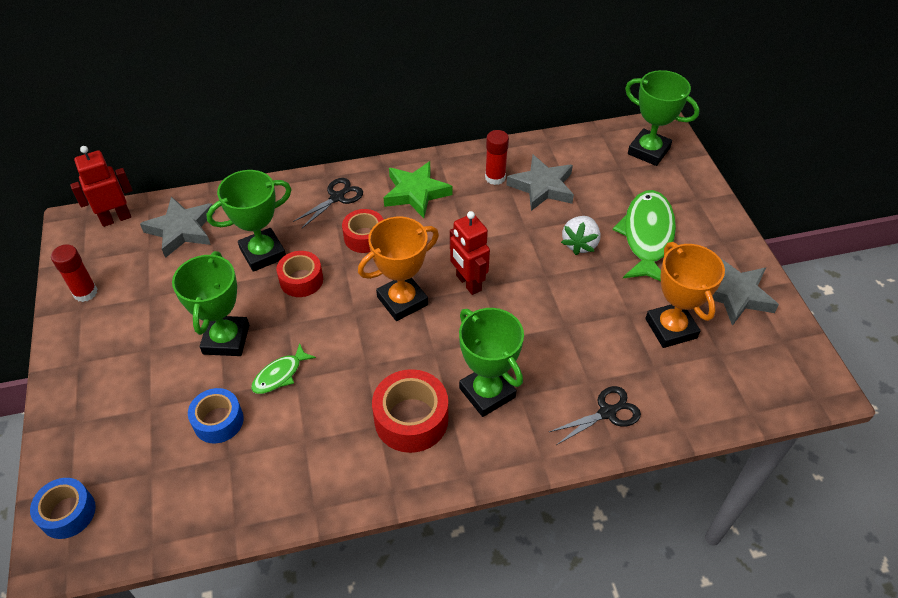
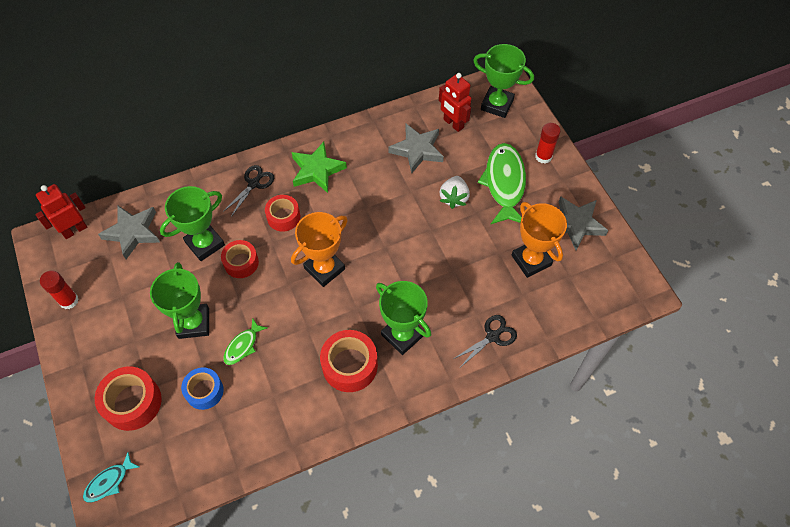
camera: 10 degrees left, 10 degrees up
blue tape [30,478,96,539] -> turquoise fish [83,452,139,503]
red robot [450,211,490,295] -> red robot moved to [439,73,471,132]
red glue stick [485,130,509,185] -> red glue stick moved to [535,123,561,164]
none -> red tape [95,366,162,431]

